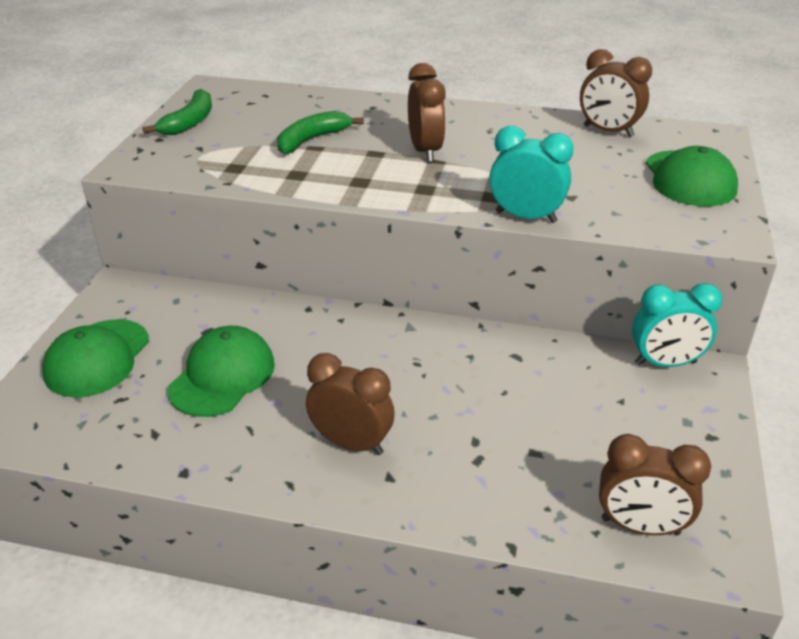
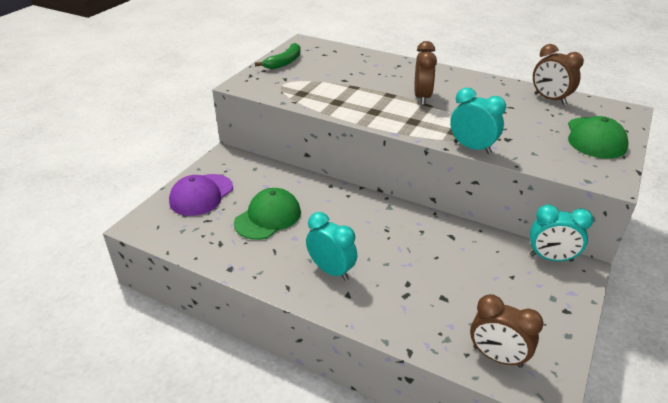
camera: 15 degrees right, 0 degrees up
green cap [42,319,149,397] -> purple cap [169,174,233,216]
green banana [277,111,364,154] -> none
brown clock [306,353,395,455] -> turquoise clock [306,212,357,281]

